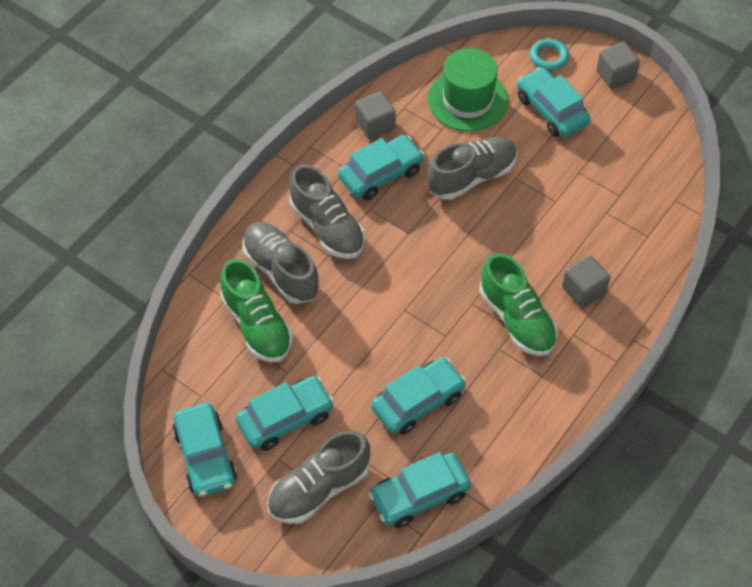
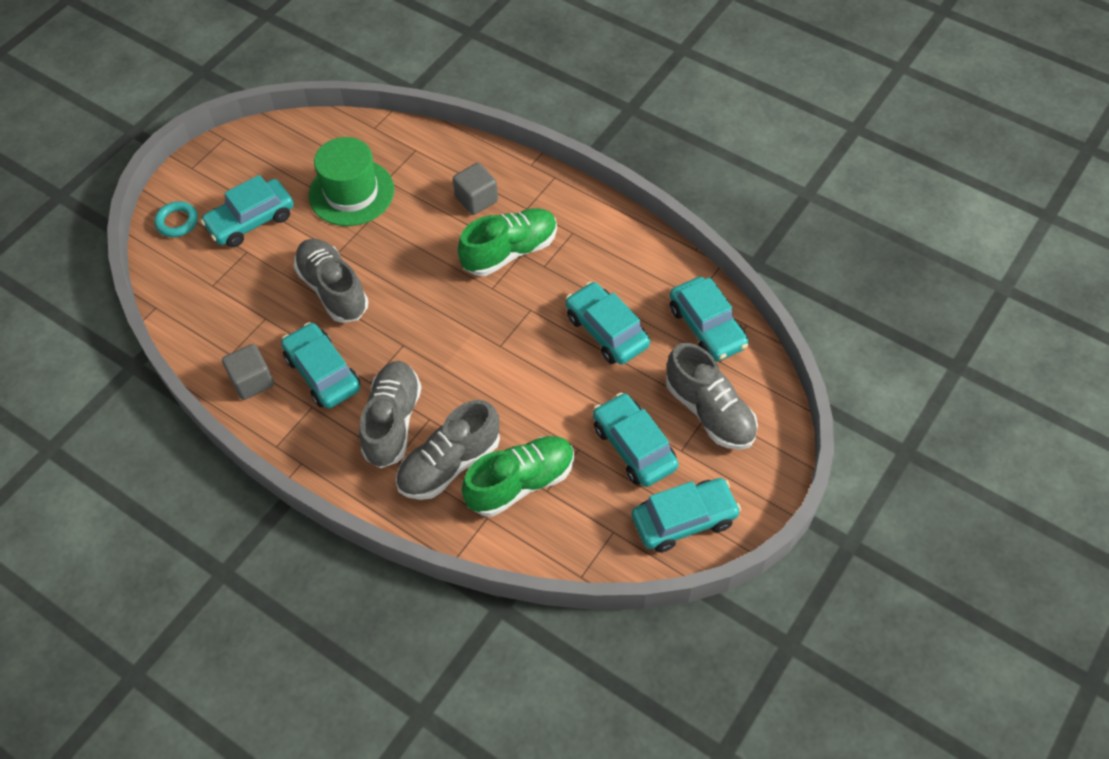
camera: 90 degrees left, 0 degrees up
grey shoe [289,165,365,259] -> grey shoe turned 45 degrees counterclockwise [359,361,422,468]
green hat [428,48,508,132] -> green hat moved to [309,137,394,226]
grey cube [596,42,640,89] -> none

